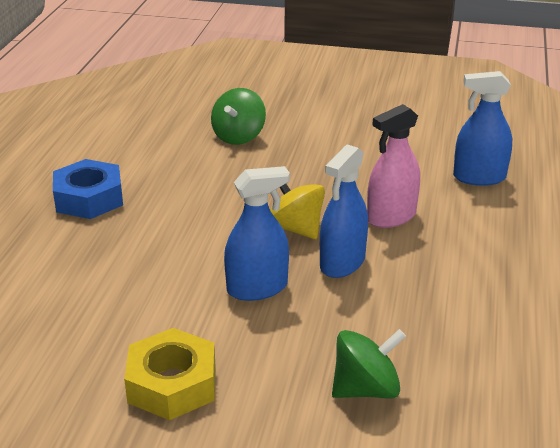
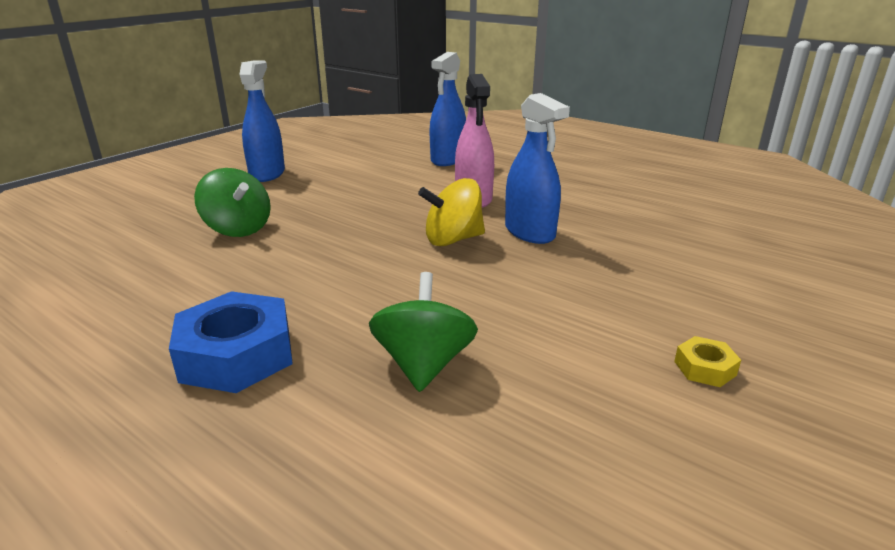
camera: 65 degrees left, 5 degrees down
yellow nut [124,328,216,420] -> yellow nut [674,336,741,387], size x0.47
blue spray bottle [224,166,290,301] -> blue spray bottle moved to [239,60,285,182]
green spinning top [332,329,406,398] -> green spinning top moved to [369,272,478,392]

